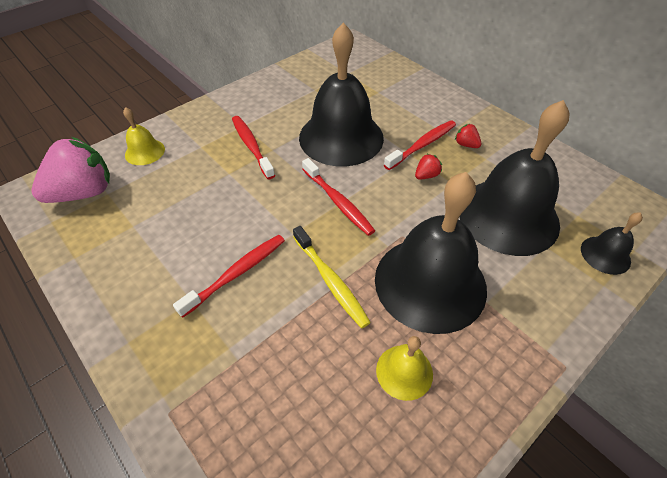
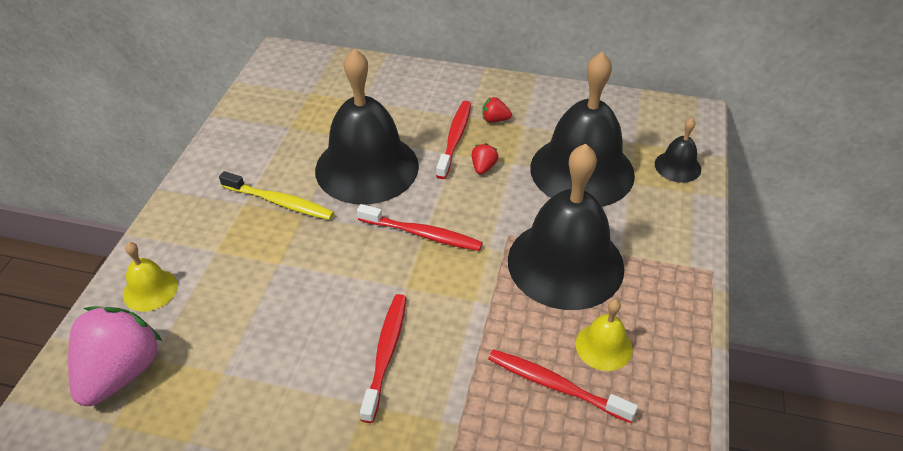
camera: 35 degrees left, 5 degrees down
red toothbrush [232,116,275,179] -> red toothbrush moved to [488,349,638,423]
yellow toothbrush [293,226,371,328] -> yellow toothbrush moved to [219,171,334,220]

